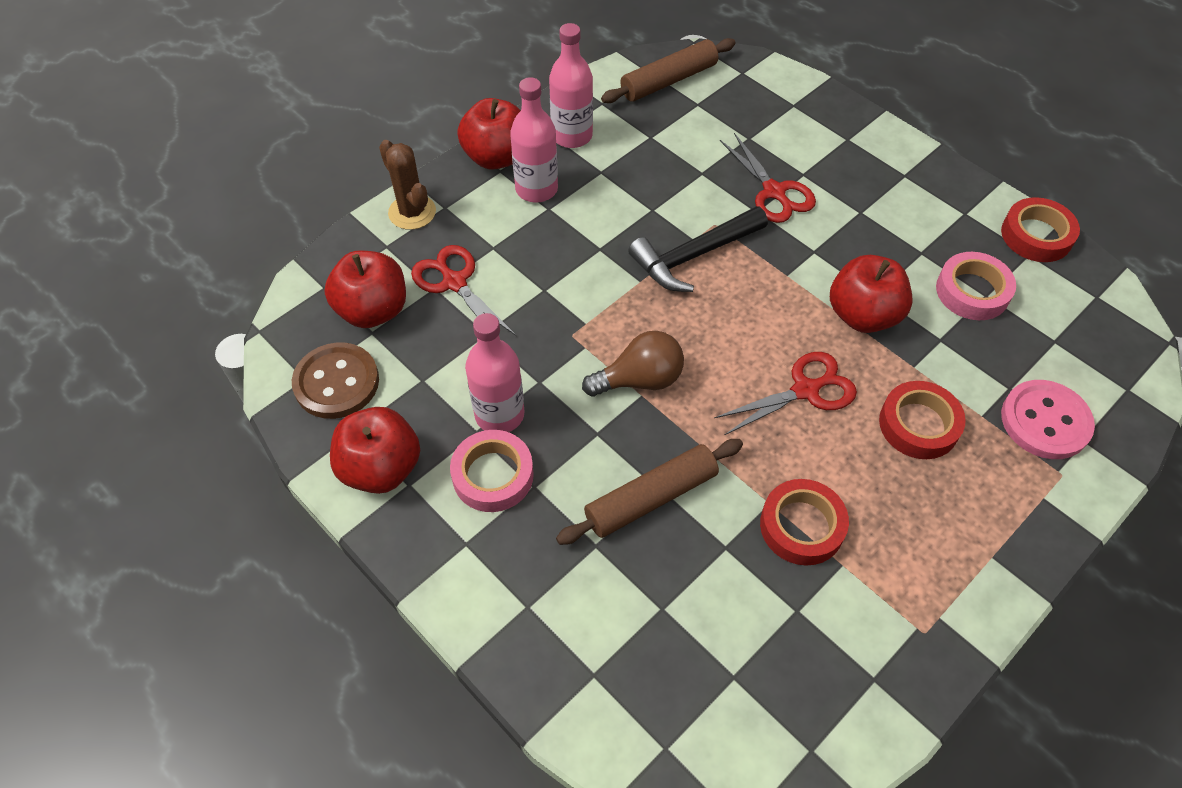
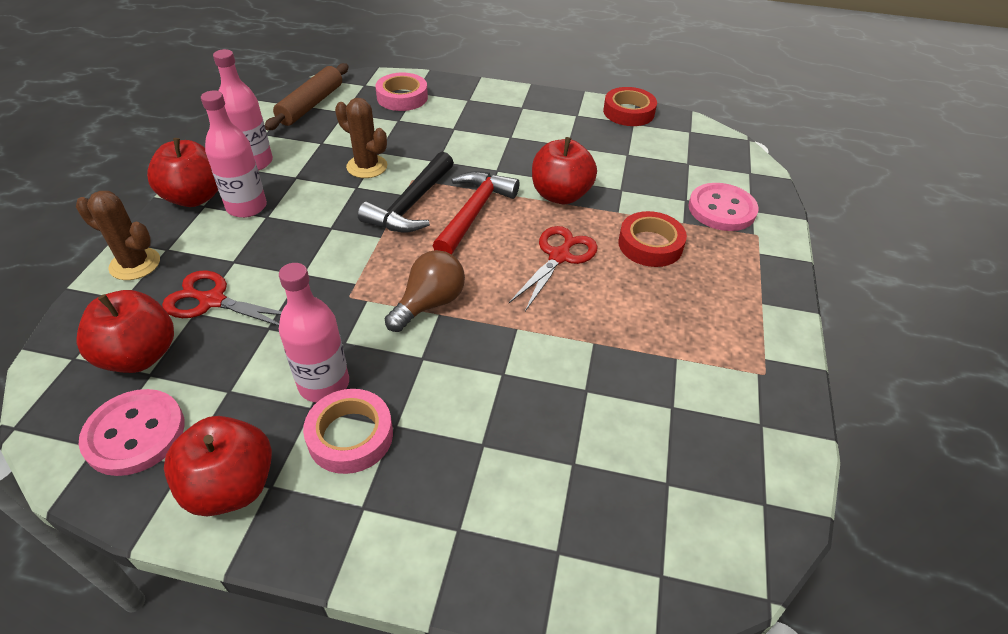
camera: 35 degrees left, 10 degrees down
brown button [292,342,379,419] -> pink button [79,389,185,476]
brown rolling pin [556,439,743,545] -> none
red scissors [720,133,816,223] -> none
red tape [760,479,849,565] -> none
pink tape [936,252,1016,320] -> pink tape moved to [375,73,428,111]
none -> brown cactus [335,98,387,178]
none -> red hammer [433,171,519,255]

